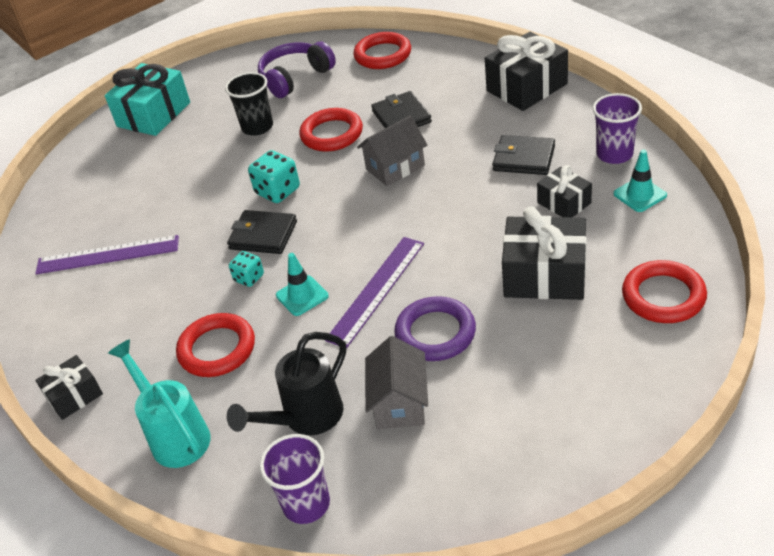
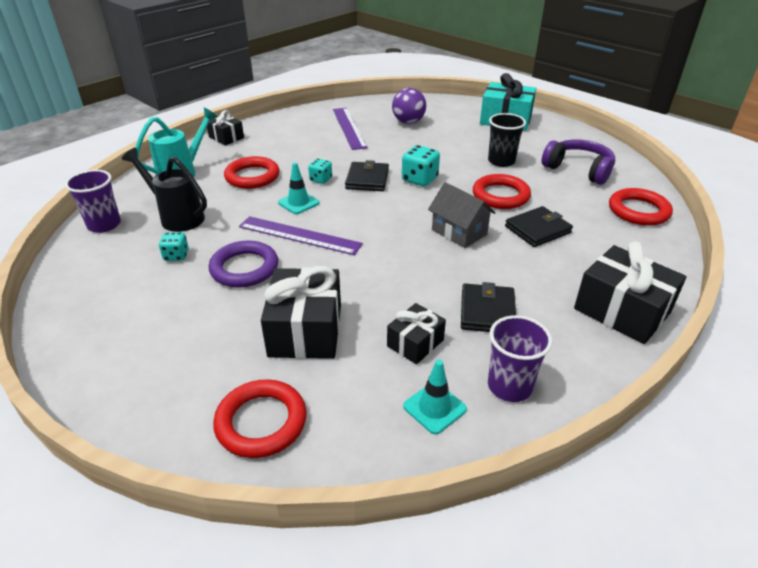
camera: 75 degrees right, 5 degrees down
grey house [365,336,428,429] -> turquoise dice [159,232,189,261]
none -> purple ball [392,88,426,124]

